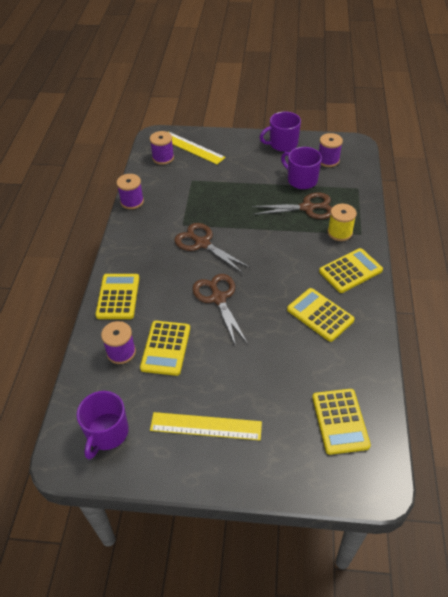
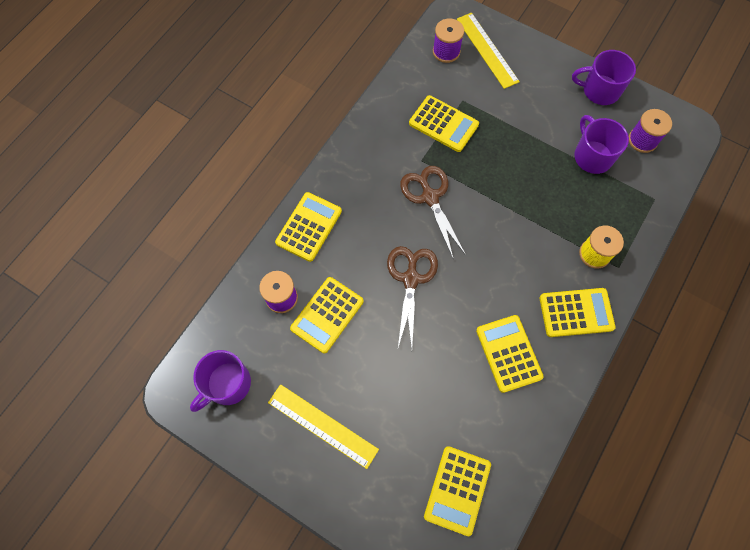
camera: 25 degrees right, 20 degrees up
purple spool [116,174,144,209] -> none
brown scissors [252,193,332,219] -> none
none -> yellow calculator [409,95,479,152]

